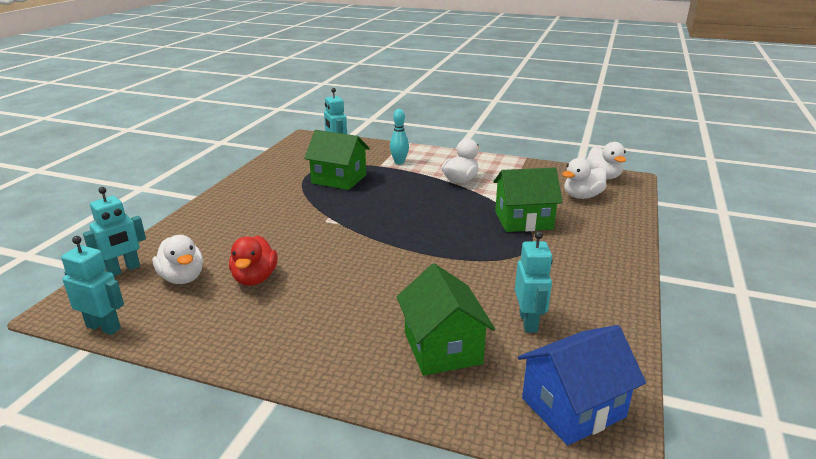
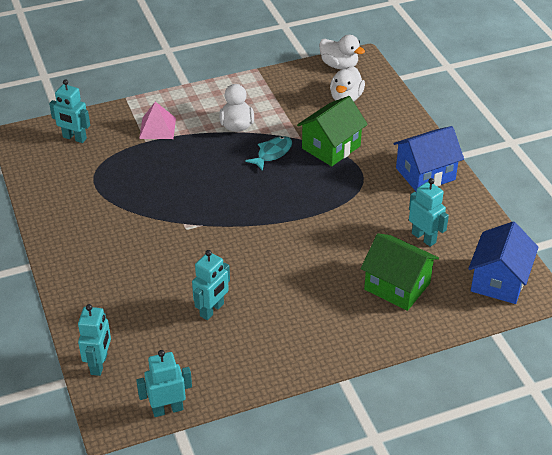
camera: 40 degrees left, 15 degrees up
white duck [153,235,203,284] -> none
red duck [229,235,278,286] -> turquoise robot [192,250,230,320]
green house [304,130,370,190] -> none
turquoise bowling pin [390,109,409,164] -> pink pyramid [139,102,176,139]
none -> turquoise fish [245,136,292,171]
none -> blue house [393,126,464,191]

